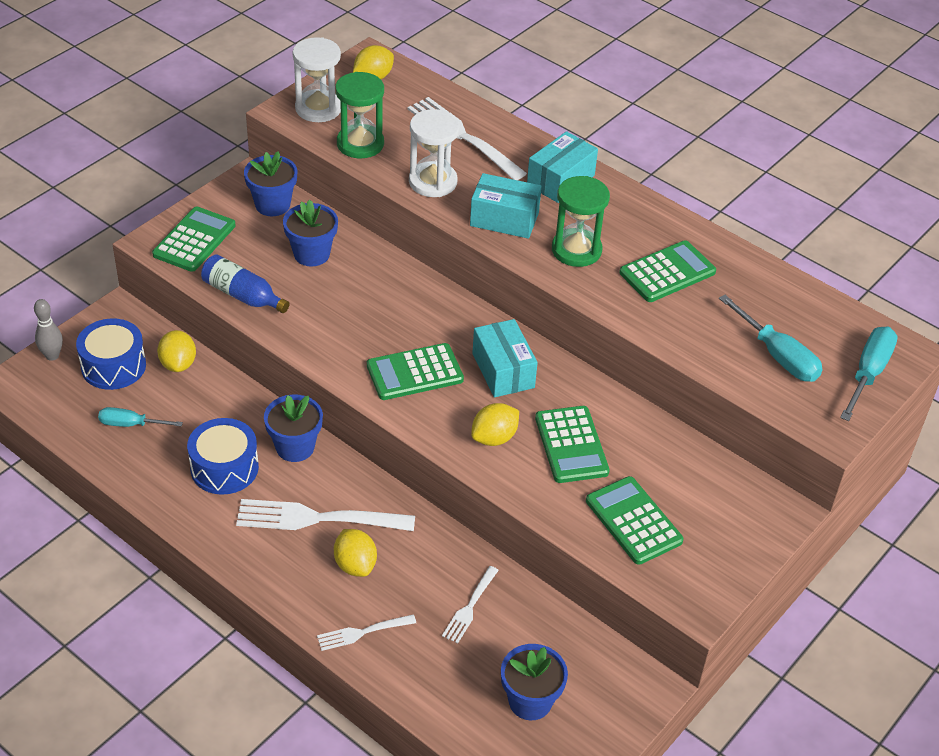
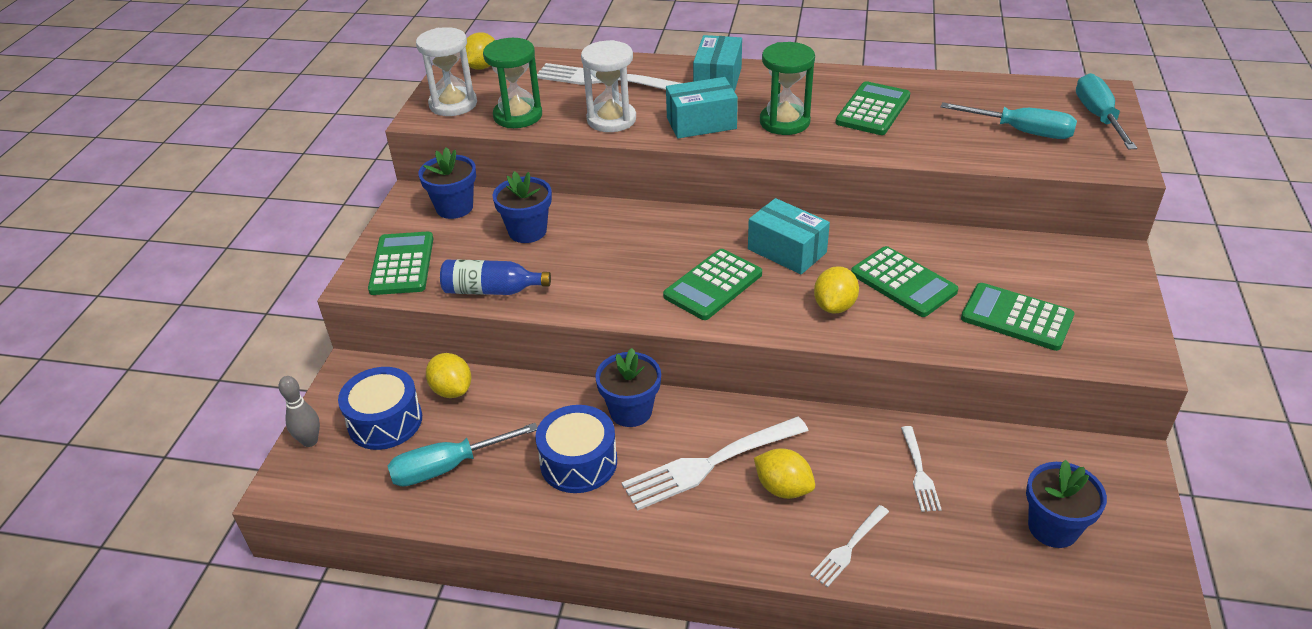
camera: 25 degrees left, 5 degrees down
turquoise screwdriver [98,407,183,427] -> turquoise screwdriver [387,423,537,486], size x1.54

